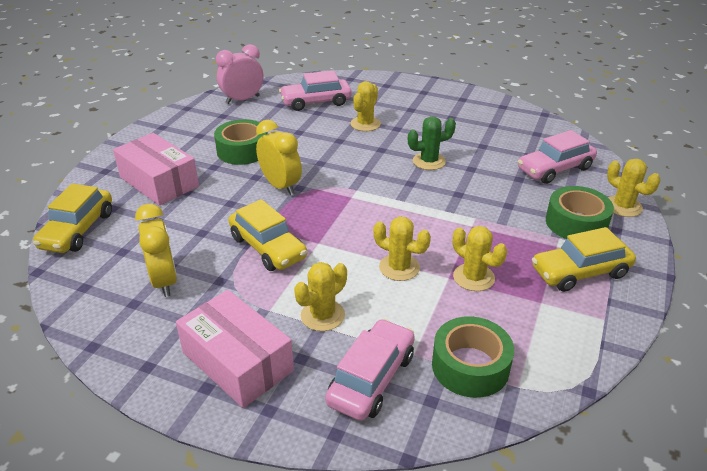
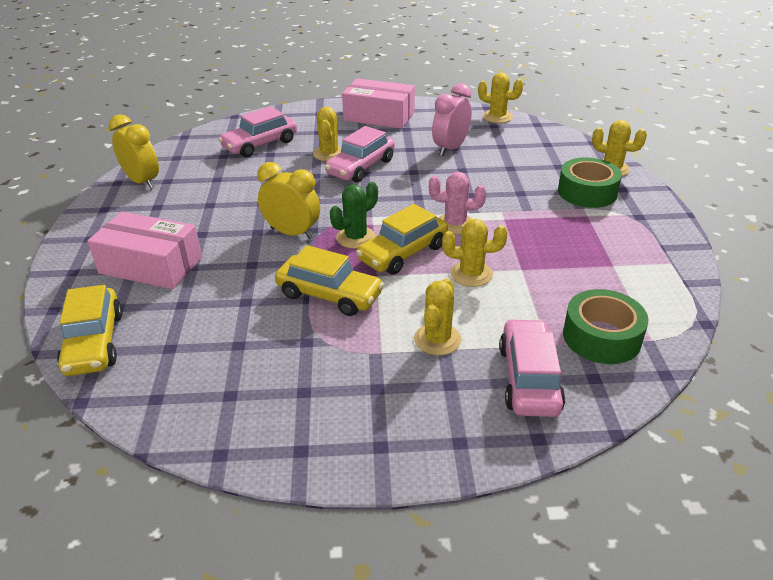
camera: 25 degrees left, 0 degrees up
yellow clock [135,204,177,297] -> yellow clock moved to [109,114,159,189]
pink box [176,290,294,408] -> pink box moved to [342,78,415,129]
green tape [214,119,268,165] -> none
pink clock [216,44,264,104] -> pink clock moved to [432,83,472,156]
green cactus [408,116,456,170] -> green cactus moved to [330,182,378,249]
yellow cactus [453,226,507,291] -> yellow cactus moved to [478,73,523,123]
pink car [518,130,597,184] -> pink car moved to [325,126,395,183]
yellow car [532,227,636,292] -> yellow car moved to [356,204,448,275]
none -> pink cactus [429,172,486,234]

